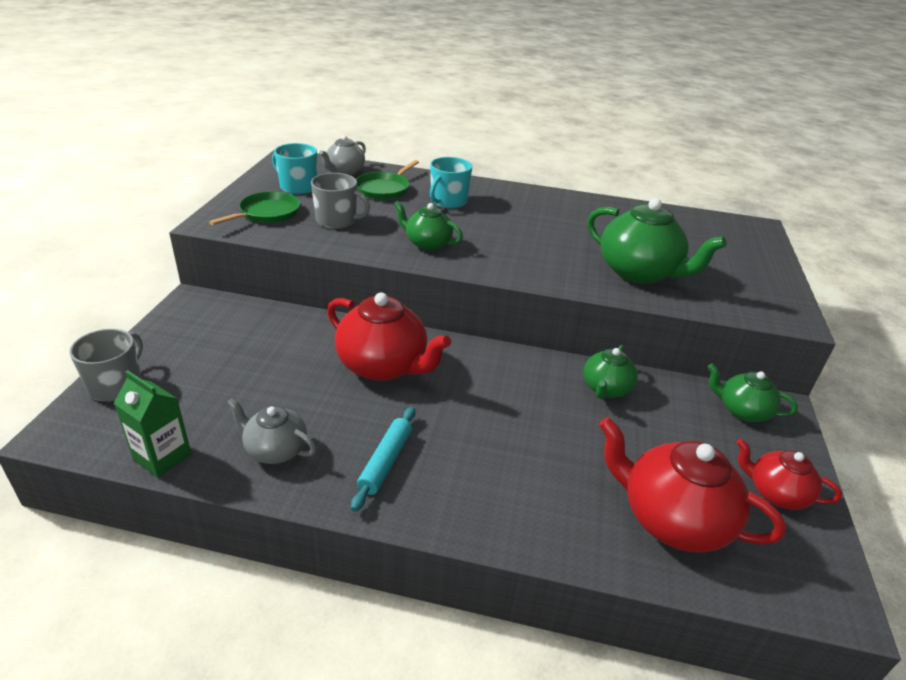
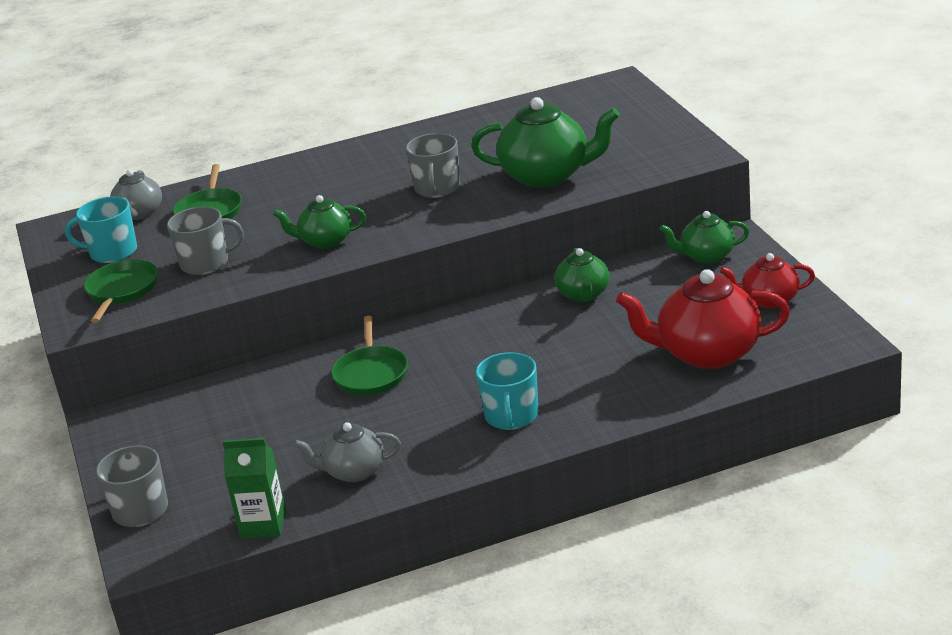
camera: 25 degrees left, 5 degrees down
red teapot [327,292,451,381] -> green pan [331,316,408,395]
turquoise rolling pin [351,407,415,512] -> none
turquoise mug [430,157,472,209] -> turquoise mug moved to [476,352,538,430]
none -> grey mug [406,133,460,198]

